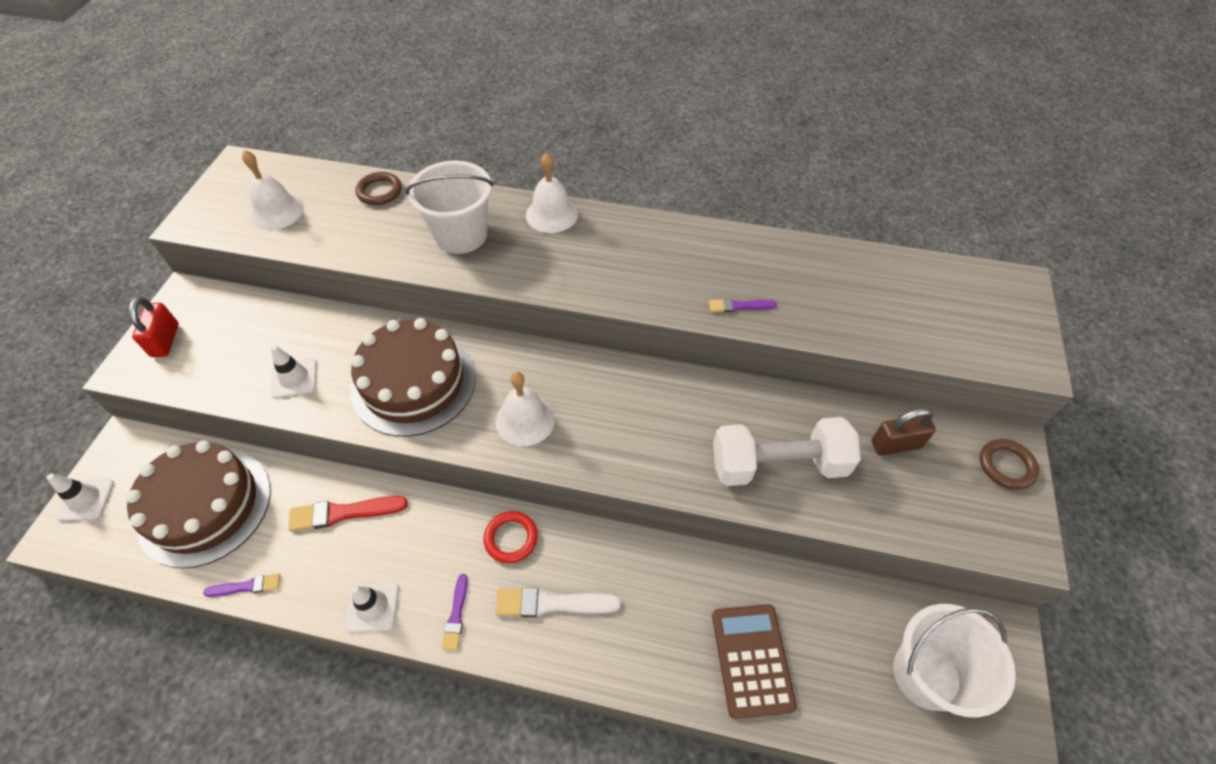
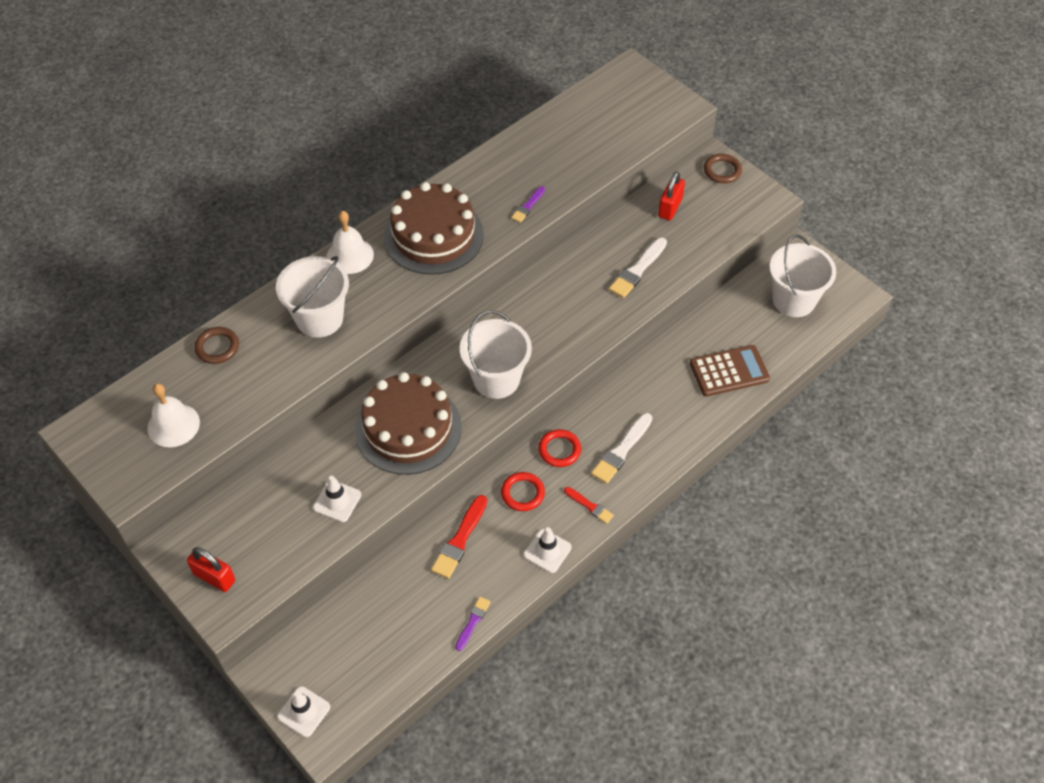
camera: 55 degrees left, 0 degrees up
brown cake [125,441,271,568] -> brown cake moved to [384,182,484,275]
purple brush [442,574,468,650] -> red brush [564,487,614,524]
white bell [496,372,555,446] -> white bucket [460,310,532,399]
brown calculator [712,604,797,719] -> brown calculator turned 135 degrees clockwise [690,345,770,396]
white dumbbell [713,417,861,486] -> white brush [609,237,667,298]
brown padlock [871,408,936,456] -> red padlock [658,172,685,220]
none -> red ring [501,472,545,511]

